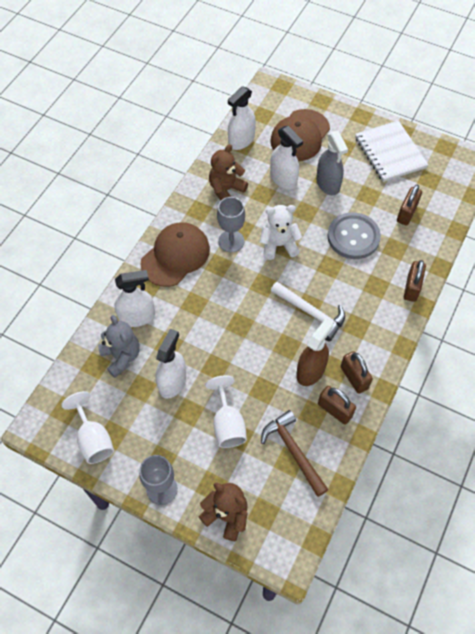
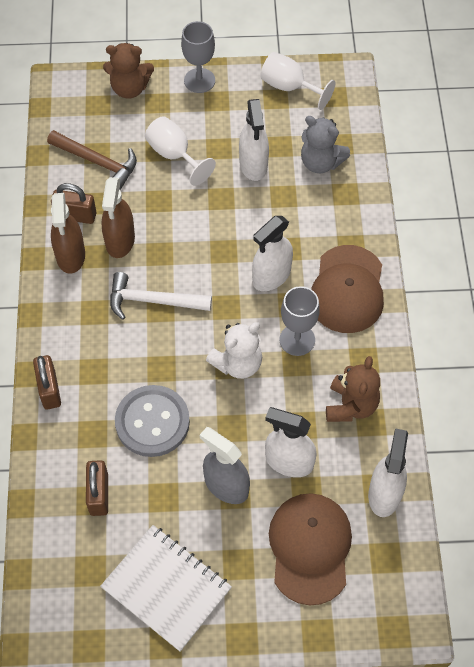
camera: 150 degrees right, 0 degrees up
white spray bottle [115,270,155,327] -> white spray bottle moved to [252,216,293,291]
brown padlock [341,351,373,394] -> brown spray bottle [51,193,85,274]

